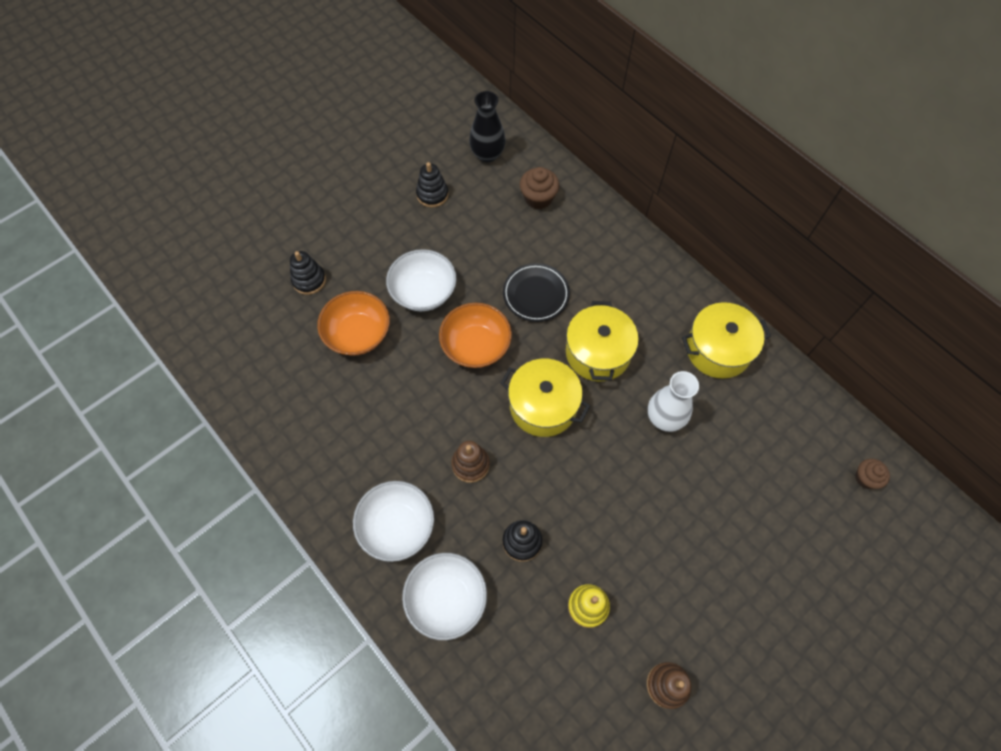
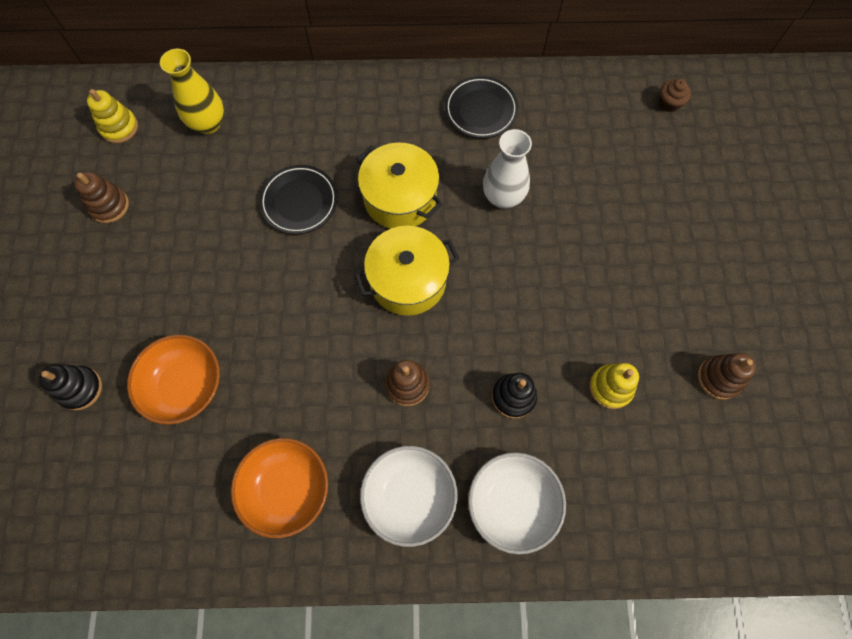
camera: 50 degrees left, 5 degrees up
white bowl [386,249,457,311] -> none
black stacking toy [416,162,448,208] -> brown stacking toy [74,172,129,223]
orange bowl [439,303,512,368] -> orange bowl moved to [231,438,328,538]
black vase [469,91,506,162] -> yellow stacking toy [87,89,138,143]
brown cupcake [520,167,559,209] -> yellow vase [160,49,224,134]
yellow pot [682,302,771,378] -> black plate [445,76,518,138]

